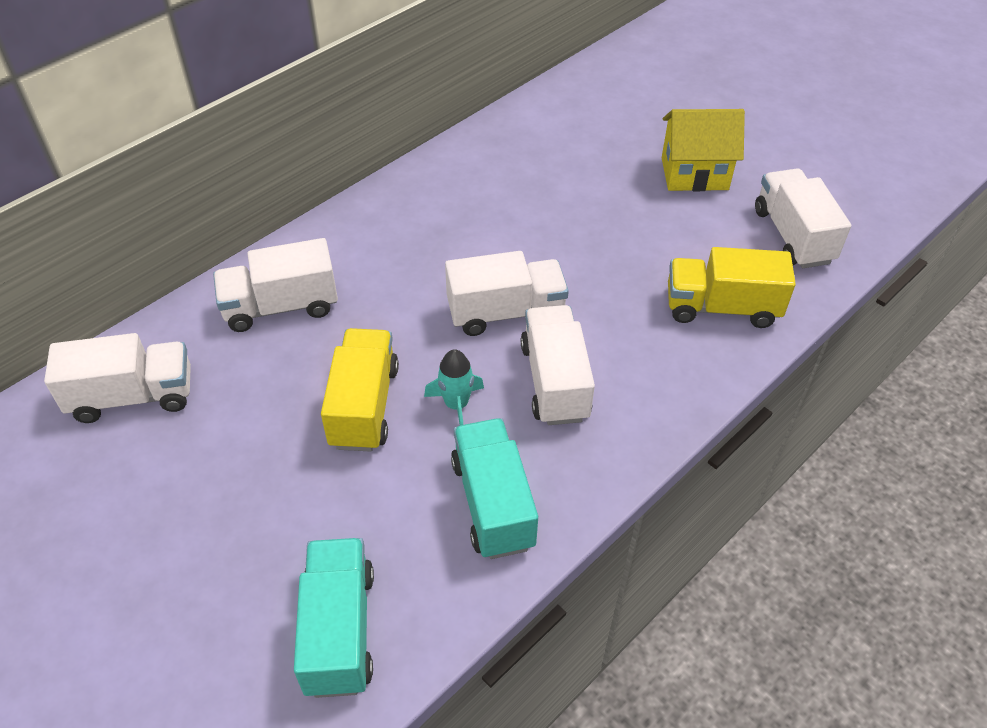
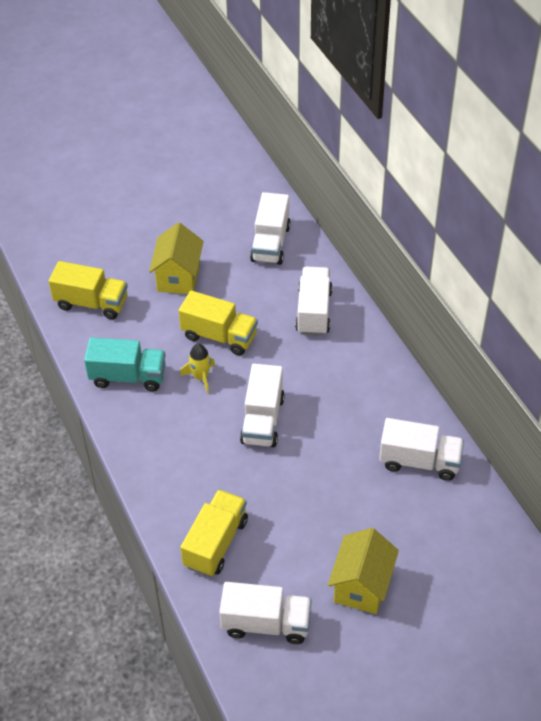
camera: 110 degrees right, 0 degrees up
turquoise truck [294,538,374,698] -> yellow truck [49,261,128,319]
turquoise rocket [424,349,484,425] -> yellow rocket [180,344,215,393]
white truck [521,305,595,425] -> white truck moved to [379,418,464,481]
none -> yellow house [149,223,204,294]

